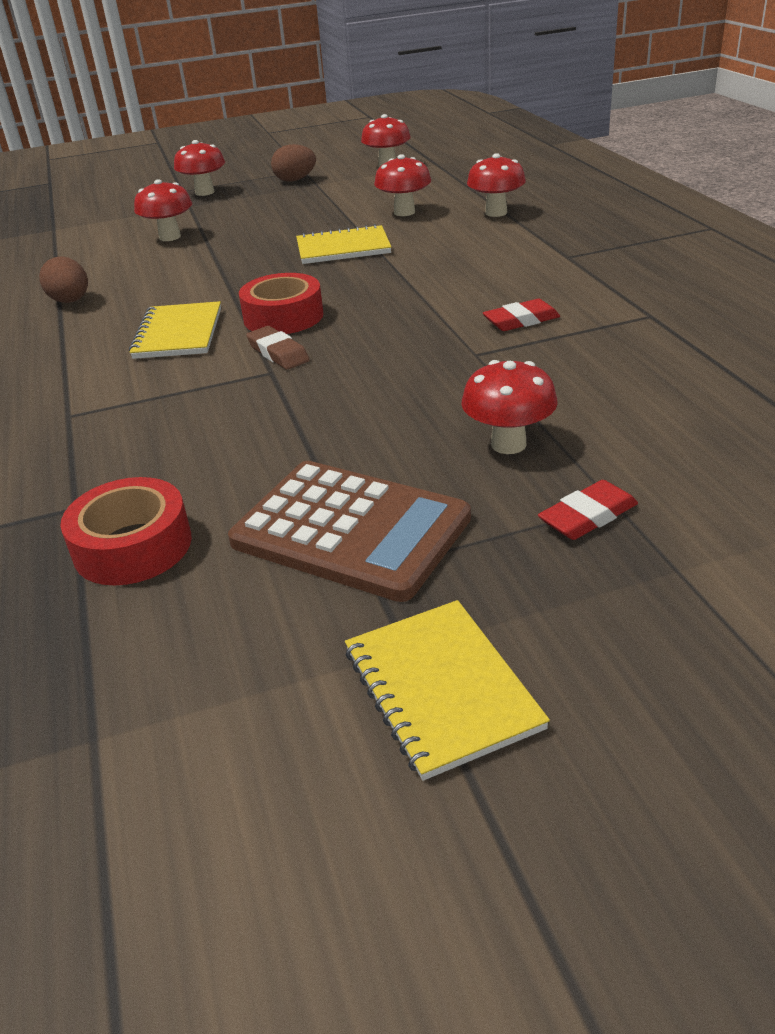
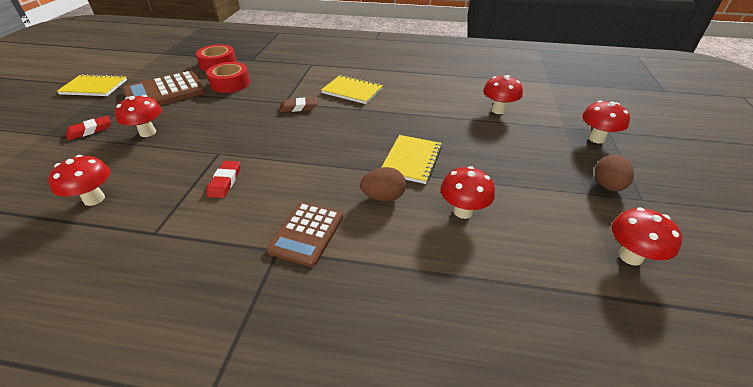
camera: 115 degrees right, 5 degrees up
brown egg [39,256,88,303] -> brown egg moved to [360,167,406,201]
red tape [239,273,324,334] -> red tape moved to [207,62,250,93]
red mushroom [467,153,526,217] -> red mushroom moved to [48,155,110,206]
red eraser [538,480,638,540] -> red eraser turned 60 degrees clockwise [66,116,111,140]
none -> brown calculator [266,202,343,267]

